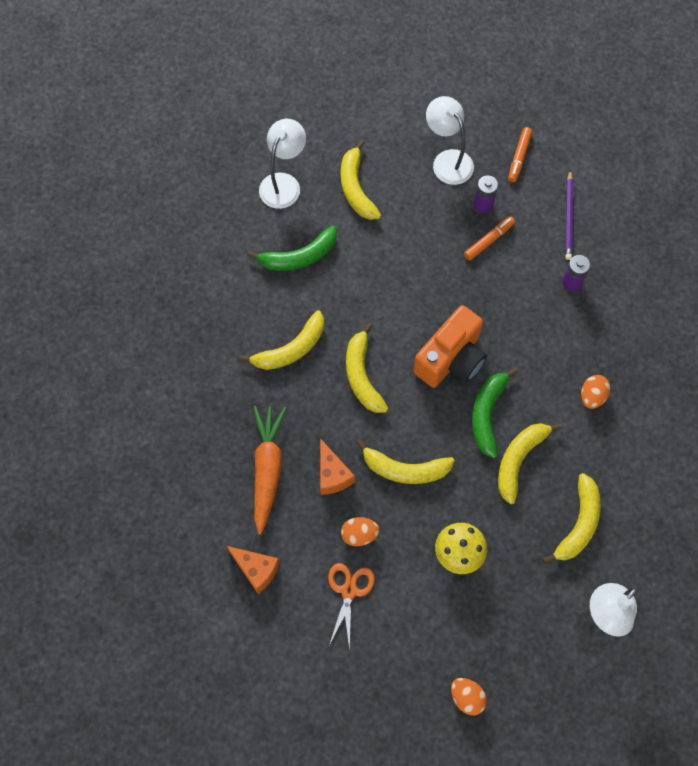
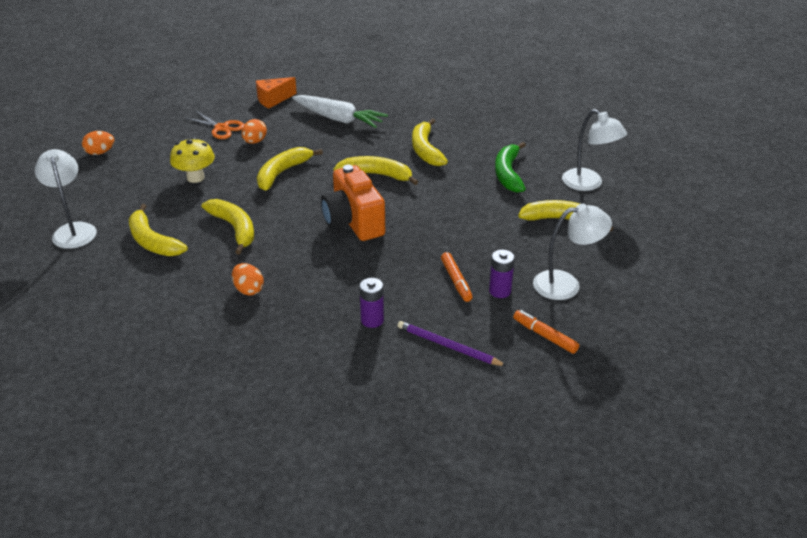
camera: 115 degrees right, 30 degrees down
orange carrot [253,406,286,535] -> white carrot [292,95,388,128]
orange cheese [320,438,355,495] -> none
green banana [472,367,518,458] -> none

